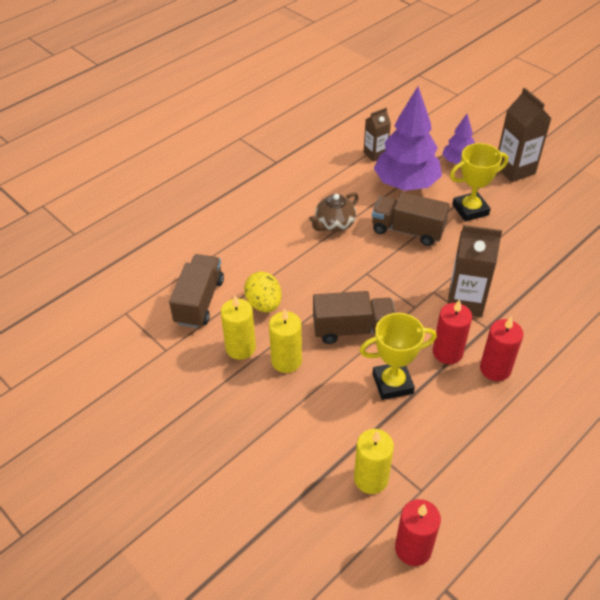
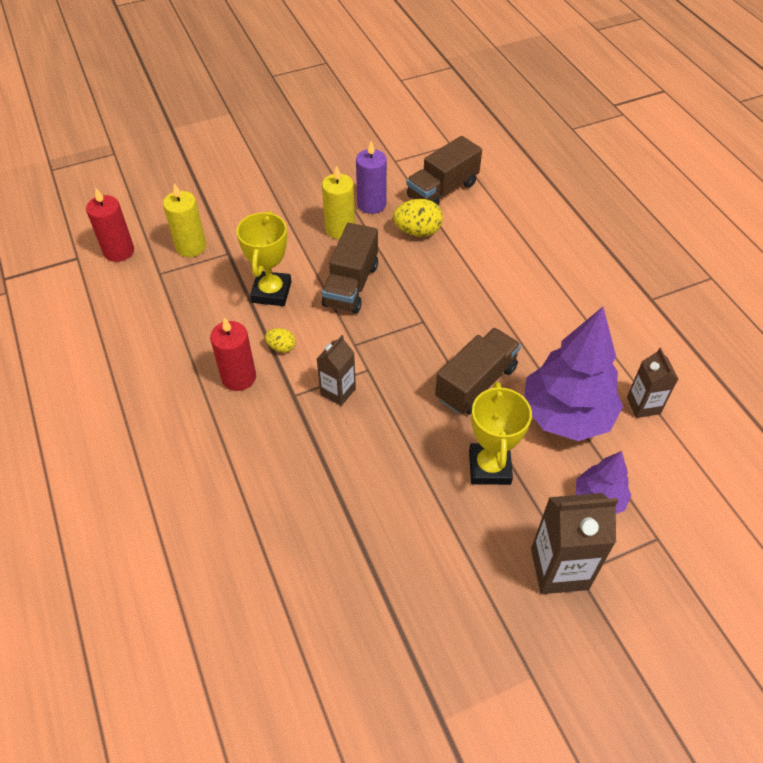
camera: 110 degrees right, 5 degrees up
brown truck [169,254,224,328] -> brown truck turned 105 degrees clockwise [406,136,482,206]
yellow candle [221,296,256,360] -> purple candle [356,141,387,214]
brown teapot [309,192,359,232] -> none
red candle [433,299,472,364] -> yellow egg [265,328,296,353]
brown carton [448,225,502,317] -> brown carton [317,335,356,406], size x0.61

